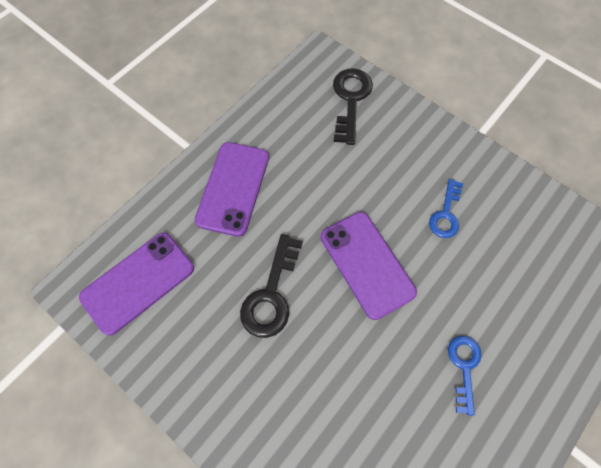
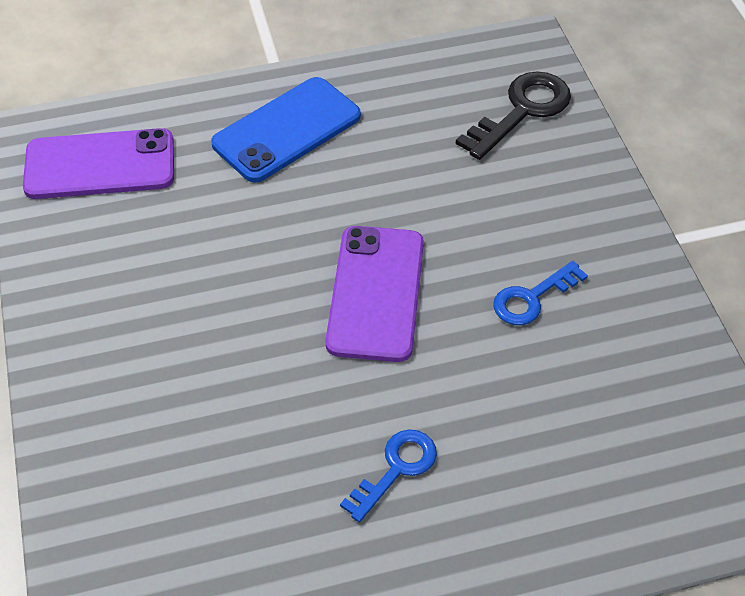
camera: 35 degrees right, 15 degrees down
purple phone [195,142,269,237] -> blue phone [211,77,361,183]
black key [240,234,303,338] -> none

